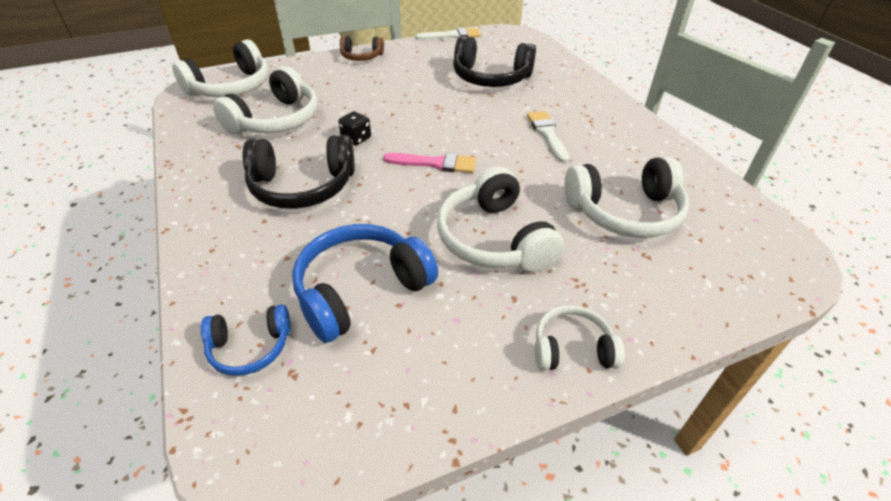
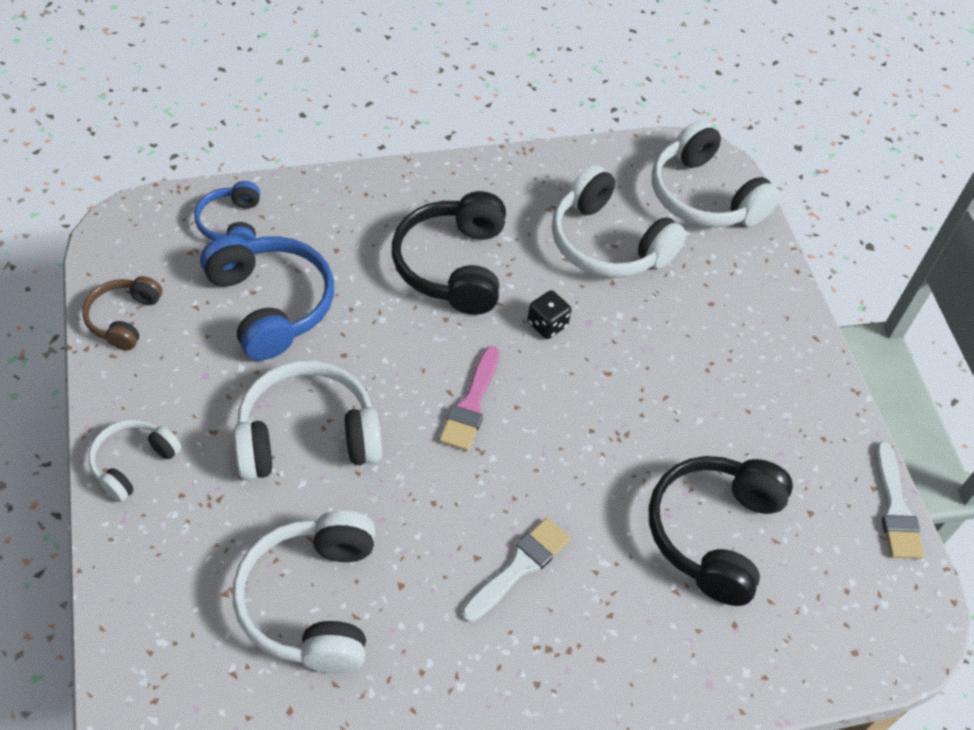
camera: 95 degrees right, 10 degrees up
brown headphones [340,36,384,61] -> brown headphones moved to [82,276,162,350]
white brush [527,111,570,163] -> white brush turned 45 degrees counterclockwise [461,517,571,622]
white headphones [535,305,625,370] -> white headphones turned 150 degrees counterclockwise [88,419,181,502]

